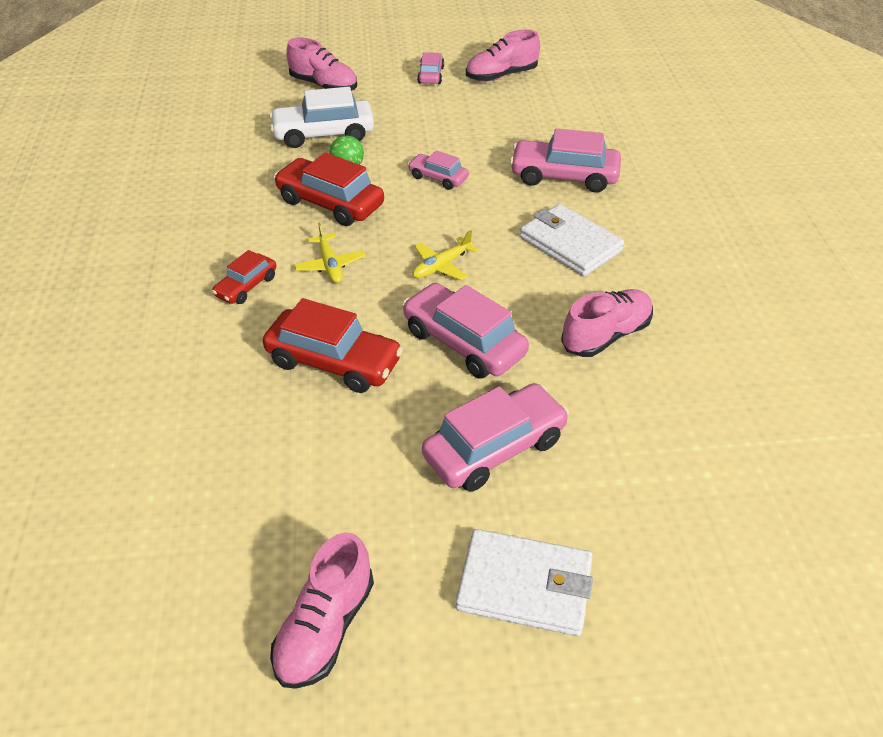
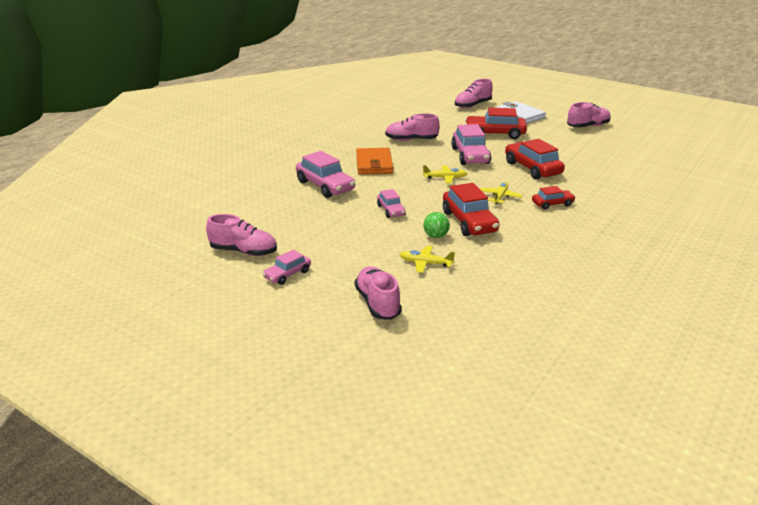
camera: 140 degrees left, 15 degrees down
white car [269,87,374,148] -> yellow plane [400,246,455,273]
pink car [422,383,569,492] -> red car [465,108,527,139]
white wallet [520,204,624,276] -> orange wallet [356,148,393,175]
none -> pink shoe [455,79,493,108]

